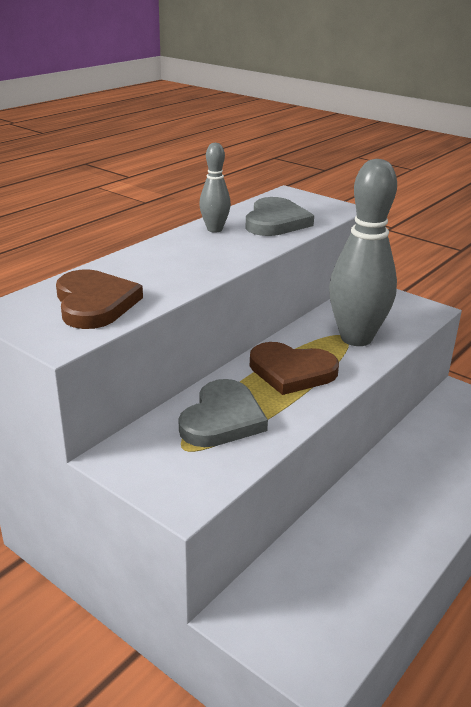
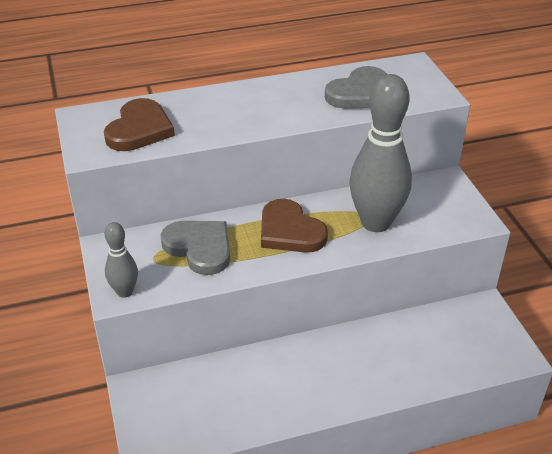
camera: 35 degrees right, 10 degrees up
grey heart [178,379,268,447] -> grey heart turned 105 degrees counterclockwise [160,221,230,275]
grey bowling pin [199,143,231,233] -> grey bowling pin moved to [105,222,138,298]

